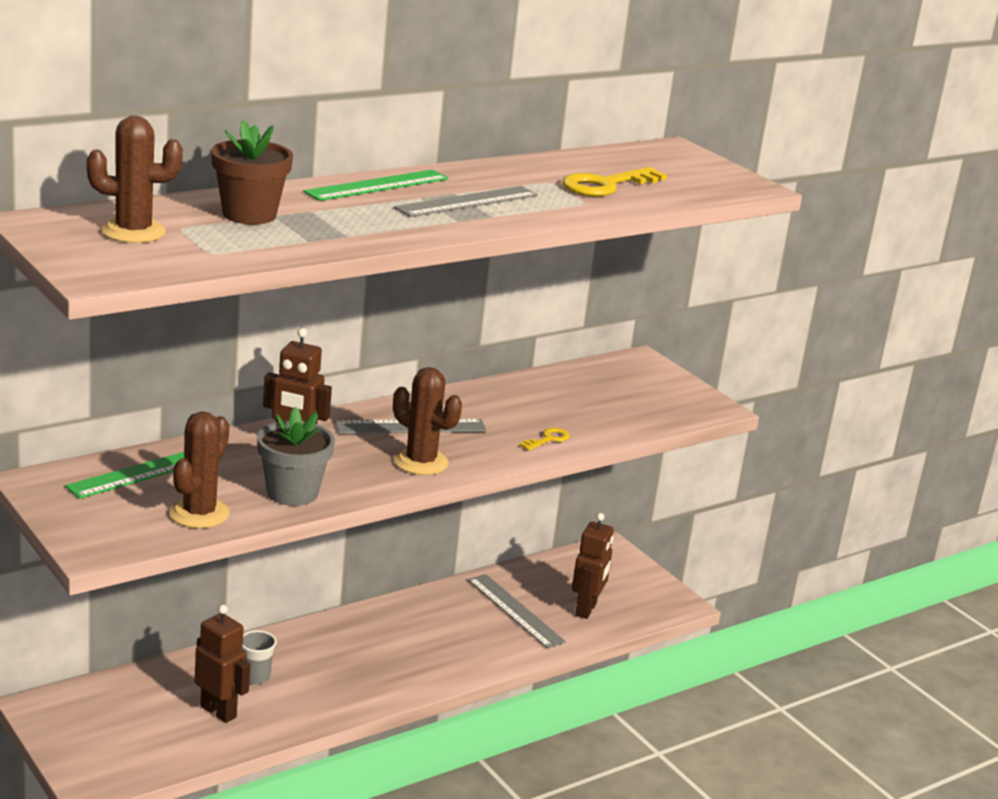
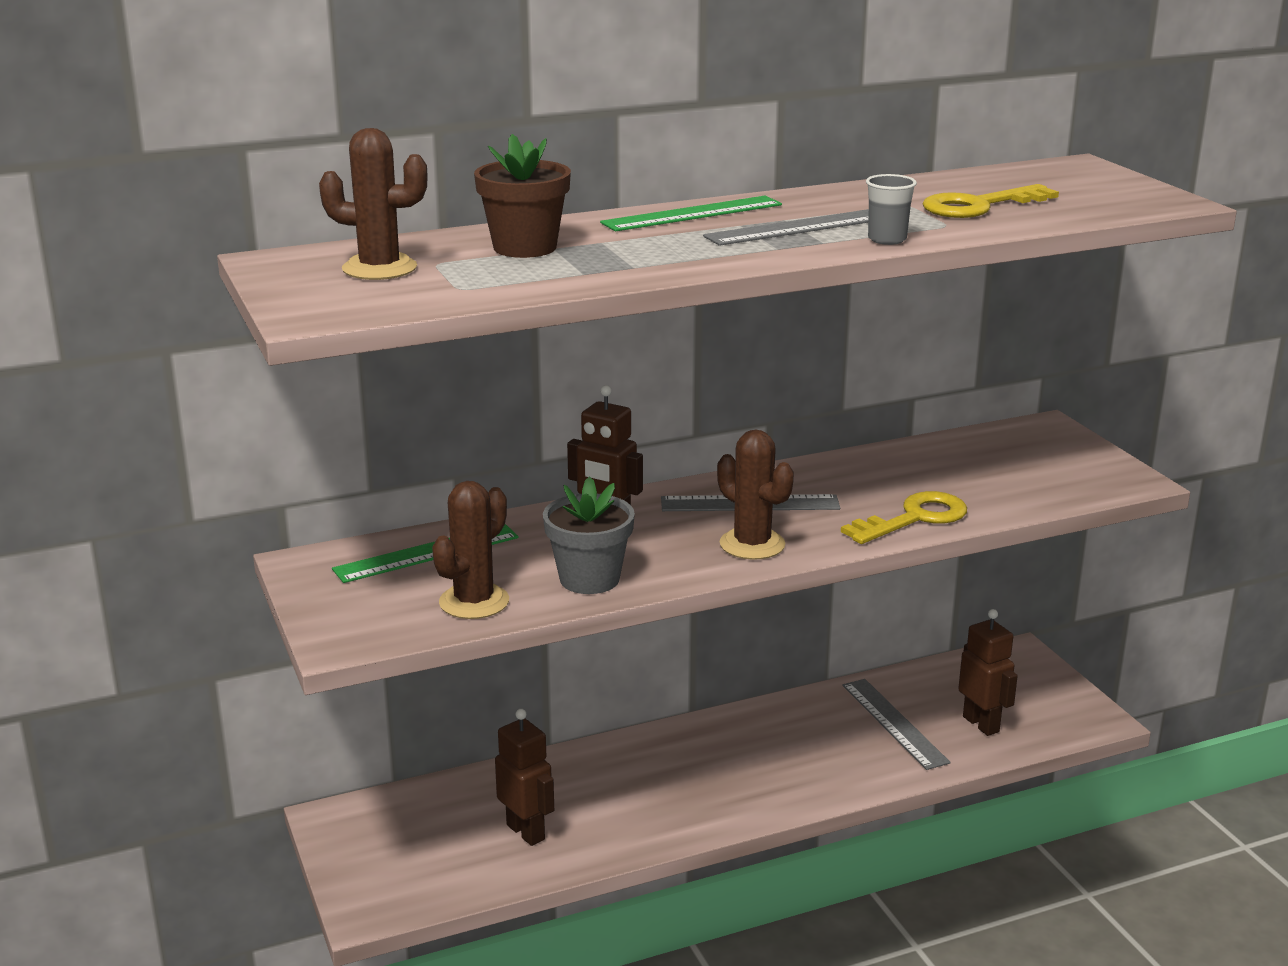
camera: 15 degrees right, 0 degrees up
grey cup [241,630,277,685] -> grey cup moved to [866,174,917,245]
yellow key [519,428,570,451] -> yellow key [841,491,967,544], size x1.95
brown robot [572,513,614,619] -> brown robot turned 60 degrees counterclockwise [958,609,1018,736]

